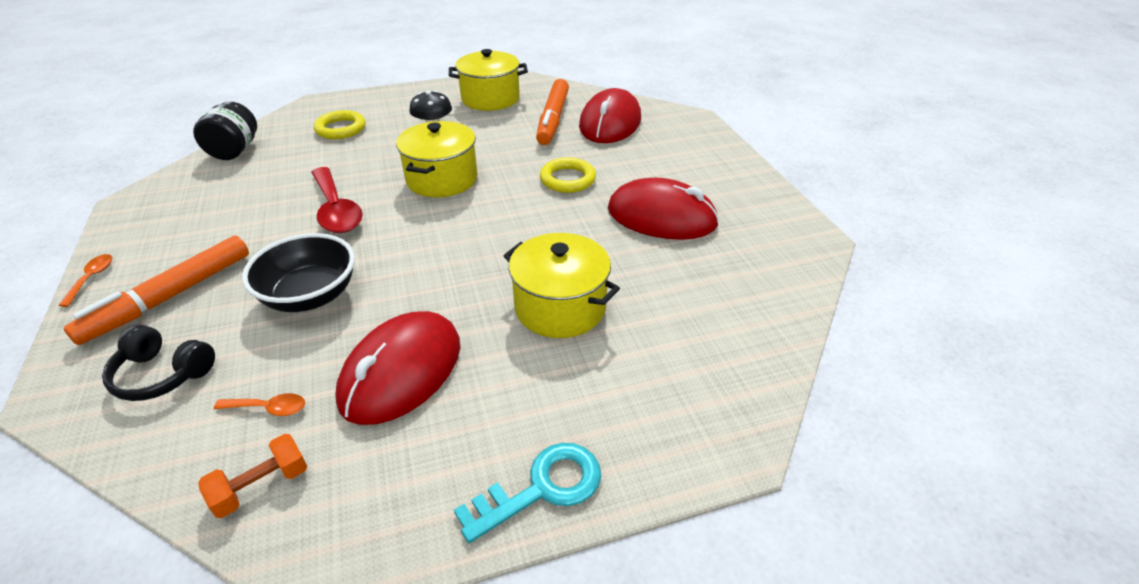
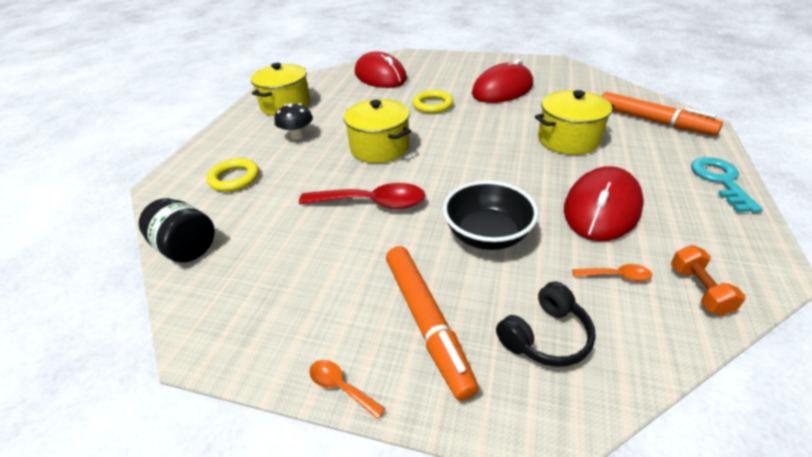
camera: 55 degrees left, 0 degrees up
orange spoon [214,393,305,416] -> orange spoon turned 60 degrees clockwise [572,264,652,282]
red mouse [335,311,460,425] -> red mouse turned 60 degrees clockwise [564,166,644,241]
orange marker [536,79,569,145] -> orange marker moved to [601,92,723,136]

